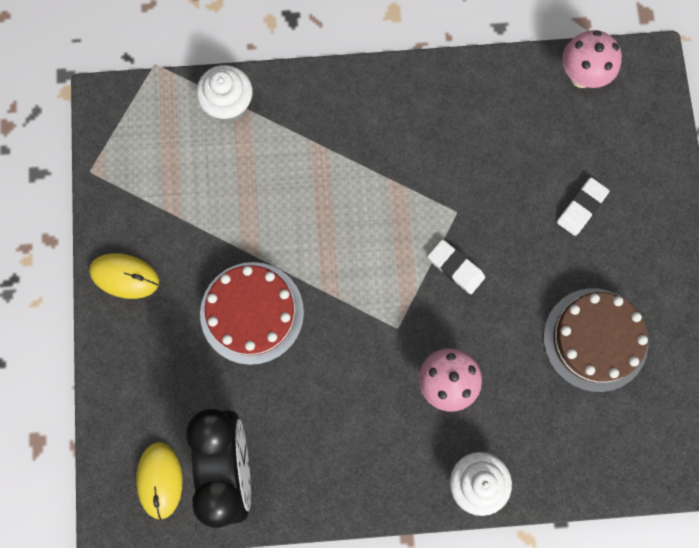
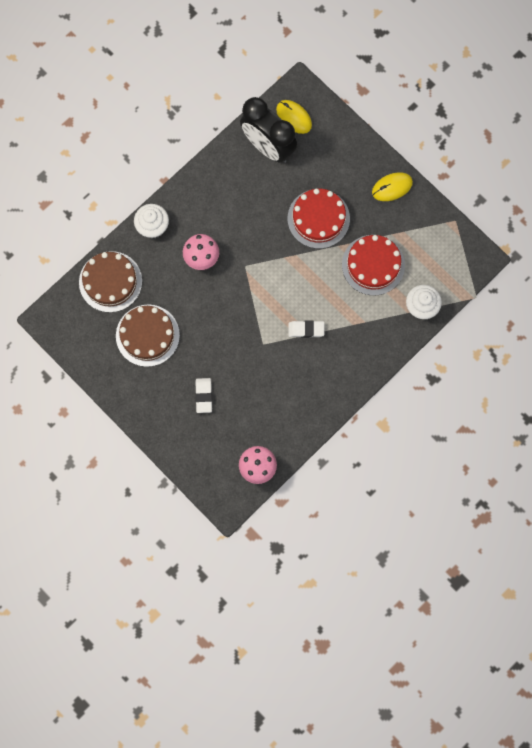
camera: 140 degrees right, 0 degrees up
white eraser [428,239,485,294] -> white eraser moved to [288,321,324,338]
none -> brown cake [79,251,142,312]
none -> red cake [342,235,405,295]

